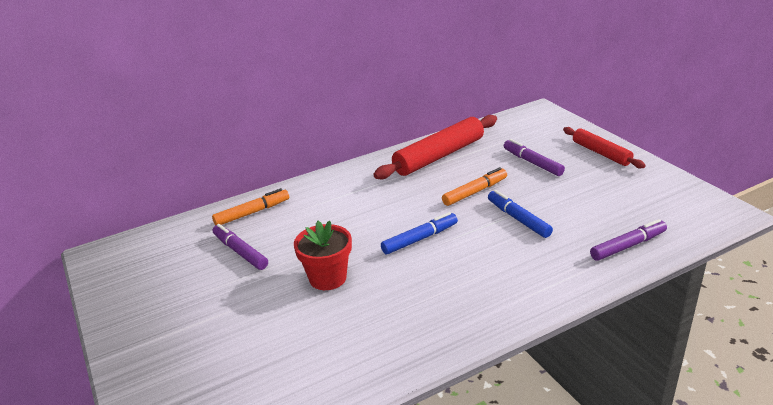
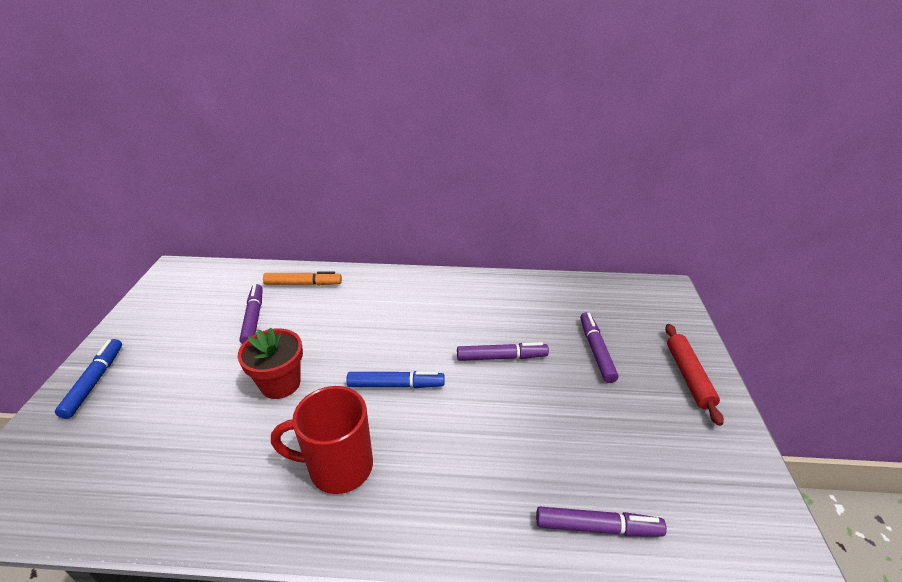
camera: 30 degrees right, 5 degrees up
red rolling pin [373,115,497,179] -> none
orange marker [442,167,507,206] -> purple marker [457,342,549,361]
blue marker [488,190,553,238] -> blue marker moved to [55,339,122,419]
none -> red mug [271,386,373,494]

